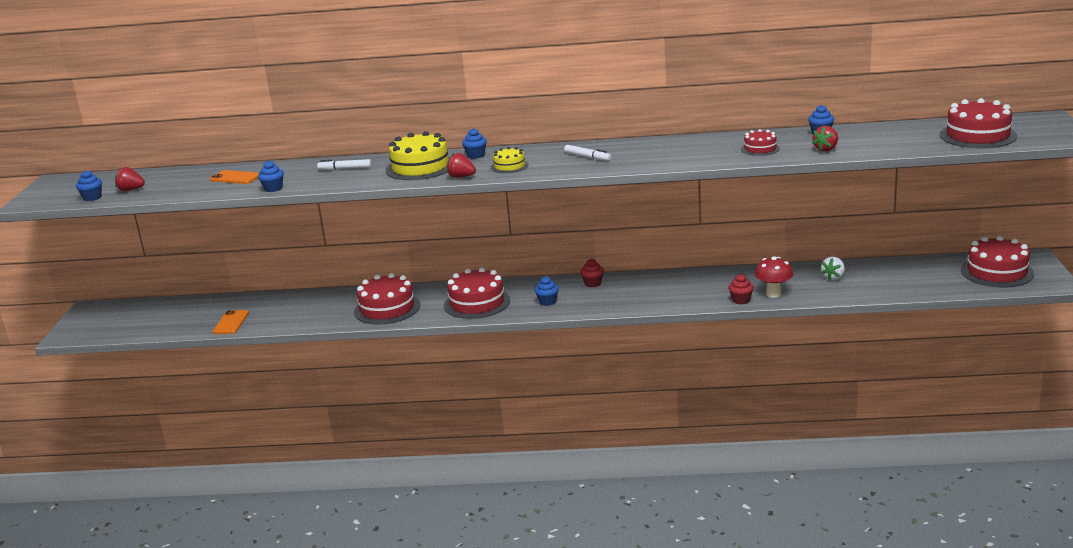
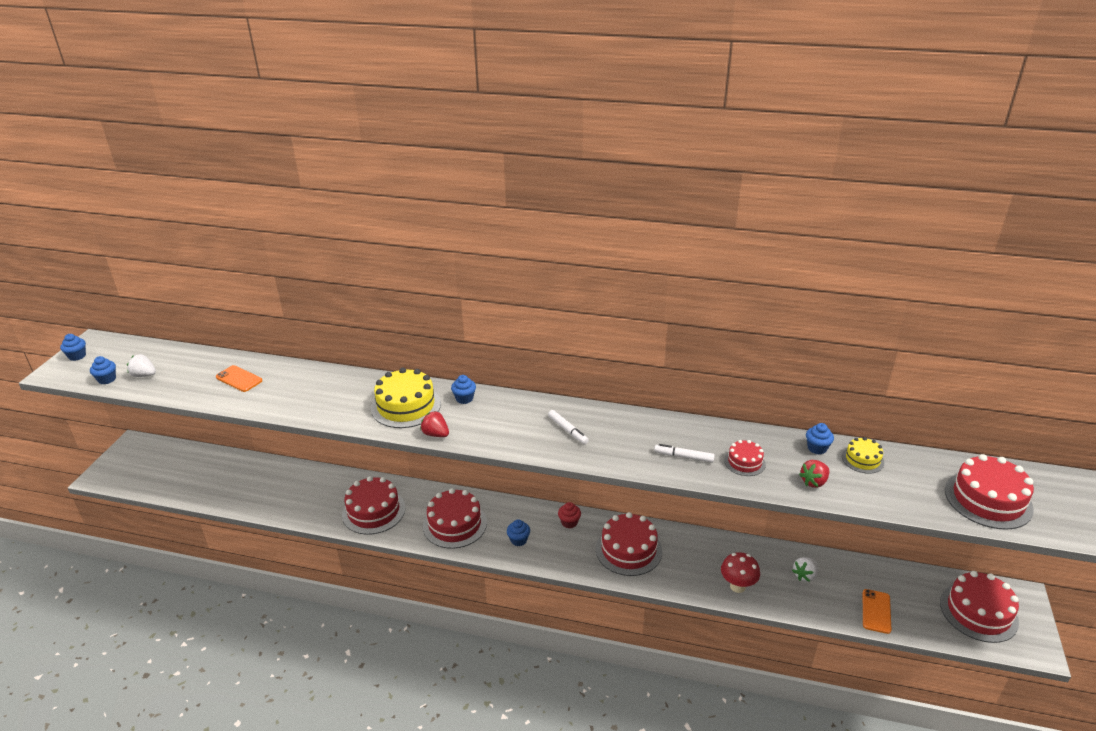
camera: 10 degrees right, 10 degrees up
red strawberry [115,167,145,191] -> white strawberry [127,354,156,377]
orange phone [213,310,249,334] -> orange phone moved to [863,589,891,634]
blue cupcake [258,161,284,192] -> blue cupcake moved to [60,334,86,361]
white marker [317,159,372,170] -> white marker moved to [654,444,715,463]
yellow cake [491,147,528,173] -> yellow cake moved to [842,437,884,474]
red cupcake [728,274,754,304] -> none
none -> red cake [596,512,662,576]

